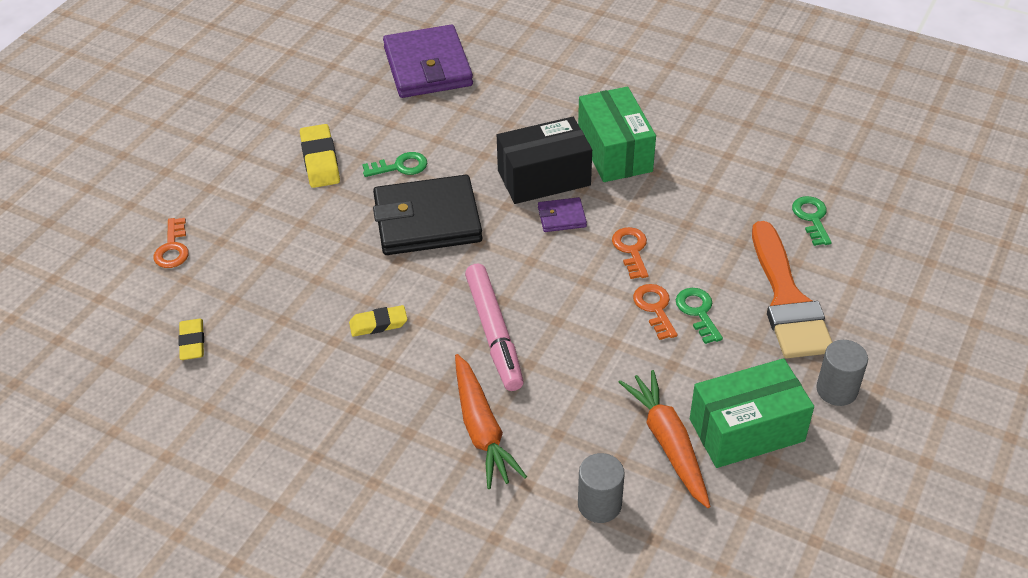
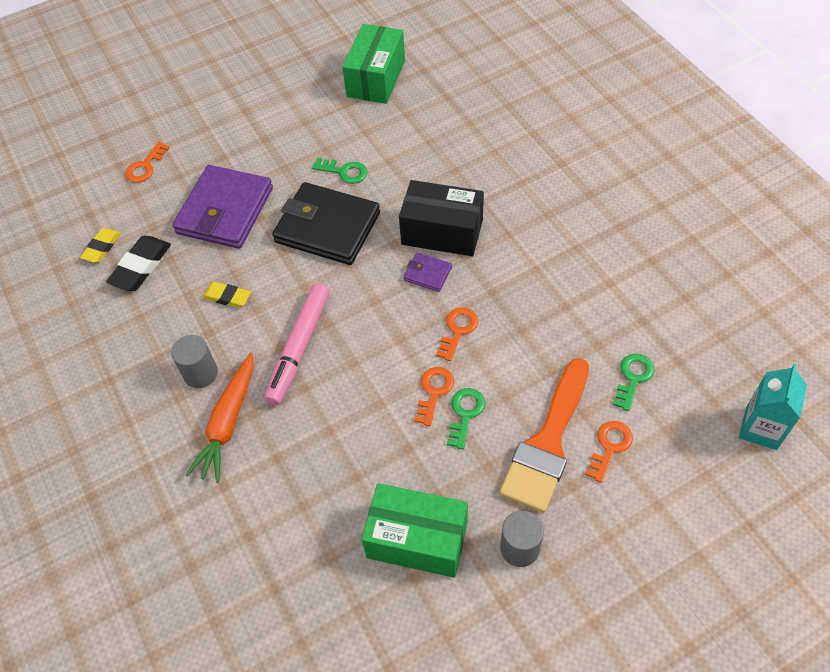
camera: 35 degrees right, 10 degrees up
yellow eraser [300,124,340,188] -> none
purple wallet [383,25,473,98] -> purple wallet moved to [172,165,273,249]
green box [578,87,656,182] -> green box moved to [342,24,405,104]
grey cylinder [578,453,625,523] -> grey cylinder moved to [171,335,218,388]
orange carrot [619,370,710,508] -> none
none -> black eraser [106,236,171,291]
none -> orange key [585,421,633,483]
none -> turquoise carton [739,364,807,450]

